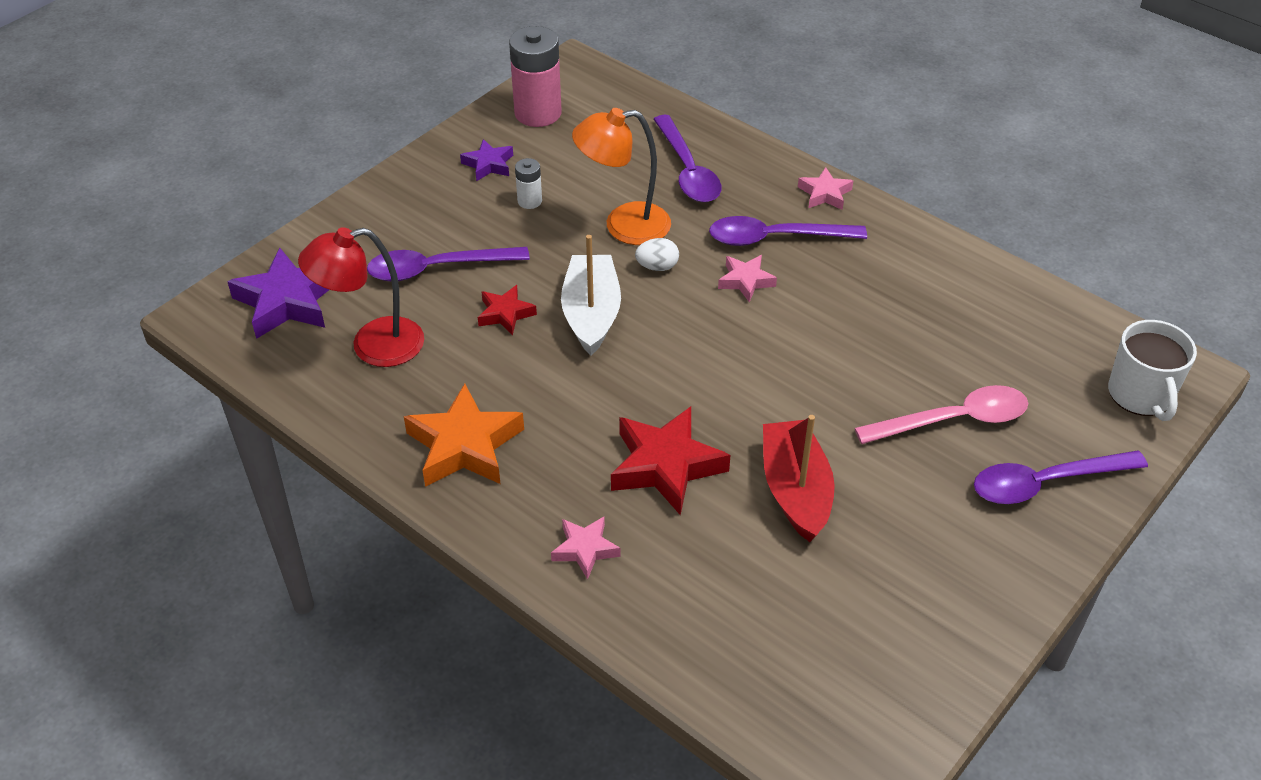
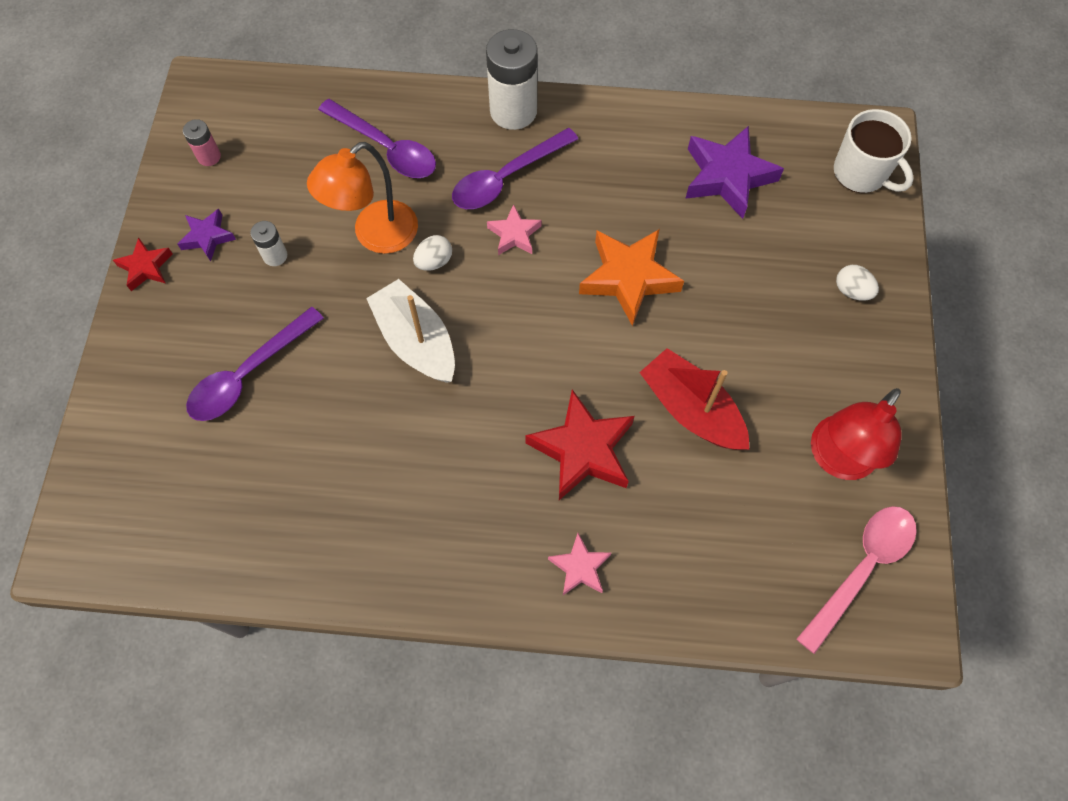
camera: 35 degrees left, 20 degrees up
purple star [227,248,329,339] -> purple star moved to [685,126,784,219]
red lamp [298,227,424,367] -> red lamp moved to [811,388,902,480]
orange star [404,384,524,487] -> orange star moved to [579,229,684,326]
red star [478,285,537,335] -> red star moved to [113,237,173,291]
pink battery [509,26,562,127] -> pink battery [183,119,221,166], size x0.49
pink star [798,167,853,210] -> white battery [486,29,537,130]
pink spoon [855,385,1028,444] -> pink spoon moved to [796,506,917,654]
purple spoon [974,451,1148,504] -> white egg [836,265,879,301]

